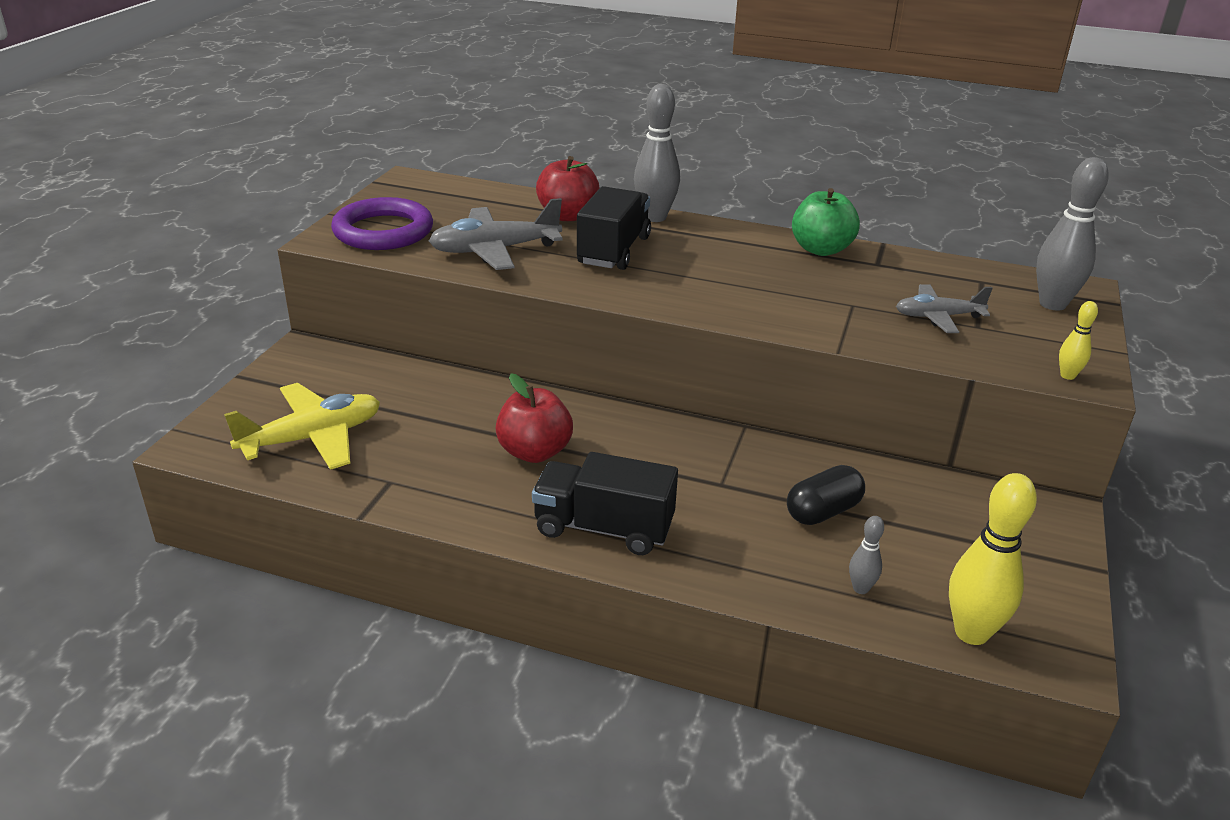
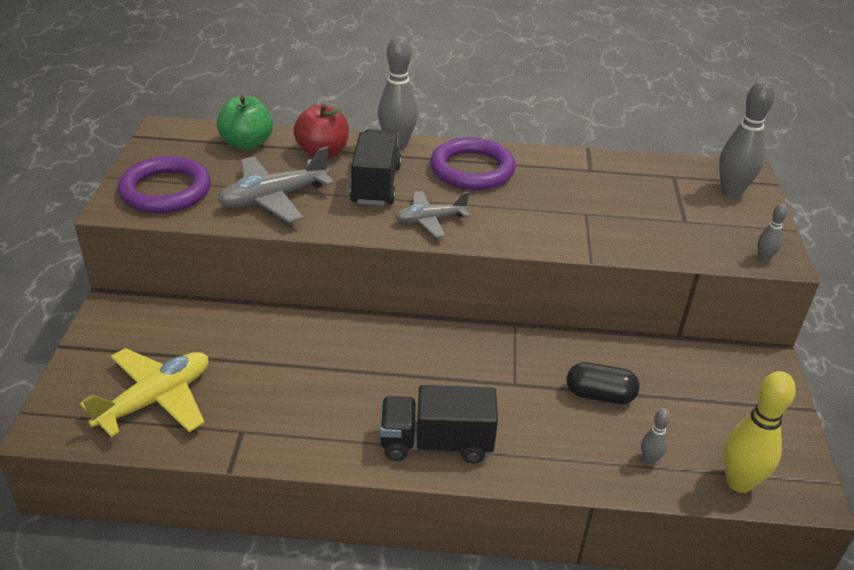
camera: 15 degrees left, 5 degrees up
red apple [495,374,573,463] -> none
black capsule [787,465,865,525] -> black capsule turned 60 degrees clockwise [567,362,640,404]
green apple [792,188,860,256] -> green apple moved to [217,95,273,150]
grey plane [896,284,993,333] -> grey plane moved to [395,191,470,238]
yellow bowling pin [1059,301,1098,380] -> grey bowling pin [757,204,788,262]
none -> purple ring [430,137,515,190]

